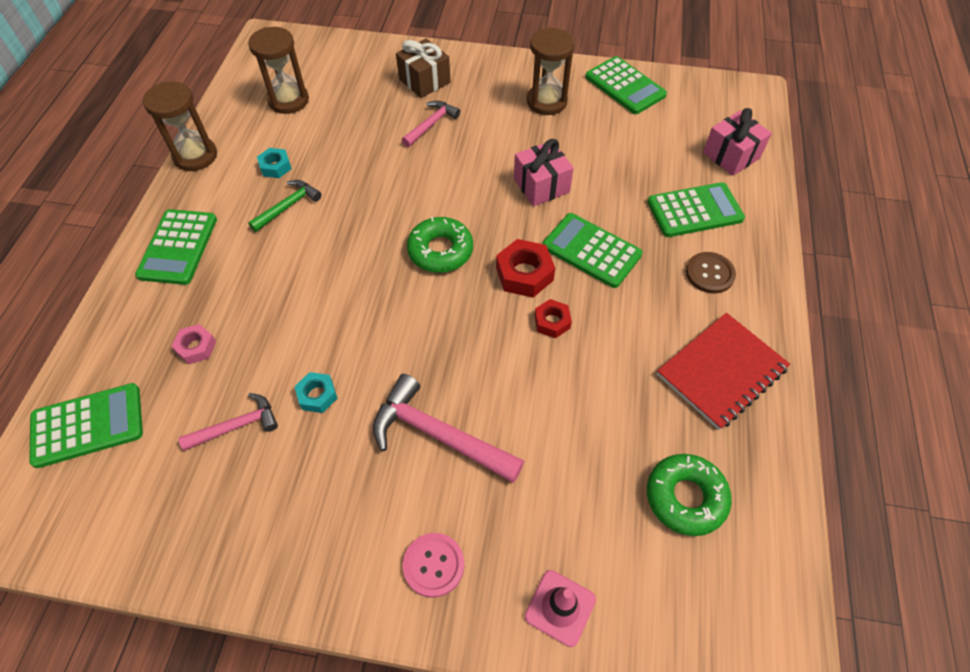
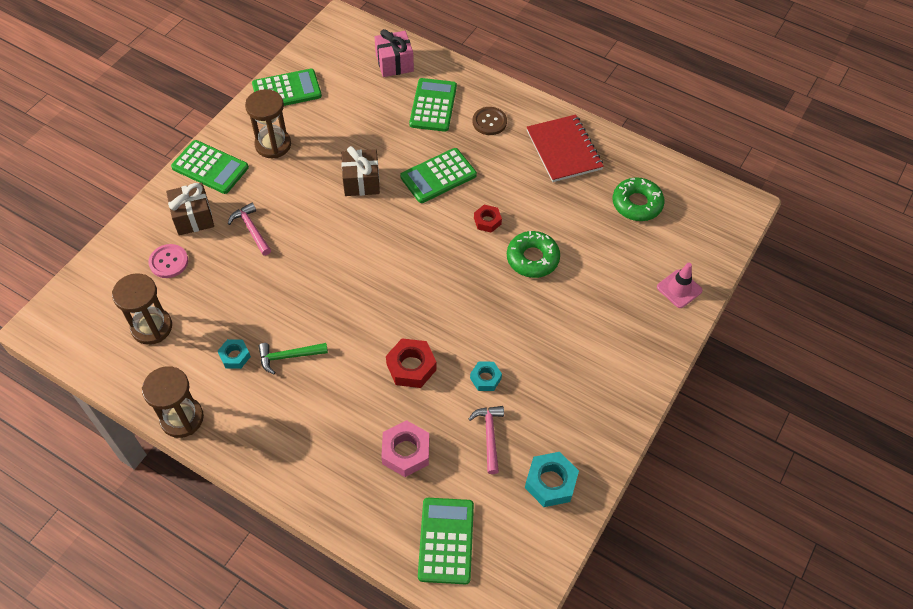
camera: 70 degrees left, 0 degrees up
green calculator [135,209,217,285] -> green calculator moved to [171,140,249,194]
pink nut [171,324,216,364] -> pink nut [381,420,429,477], size x1.61
green hammer [248,180,321,232] -> green hammer turned 75 degrees counterclockwise [259,343,328,374]
pink hammer [373,374,524,483] -> none
pink button [403,533,465,598] -> pink button moved to [149,244,188,278]
green donut [407,217,473,273] -> green donut moved to [507,231,560,278]
red nut [496,239,555,298] -> red nut moved to [386,338,437,388]
pink gift [514,139,574,206] -> brown gift [341,146,380,196]
none -> turquoise nut [525,452,579,507]

